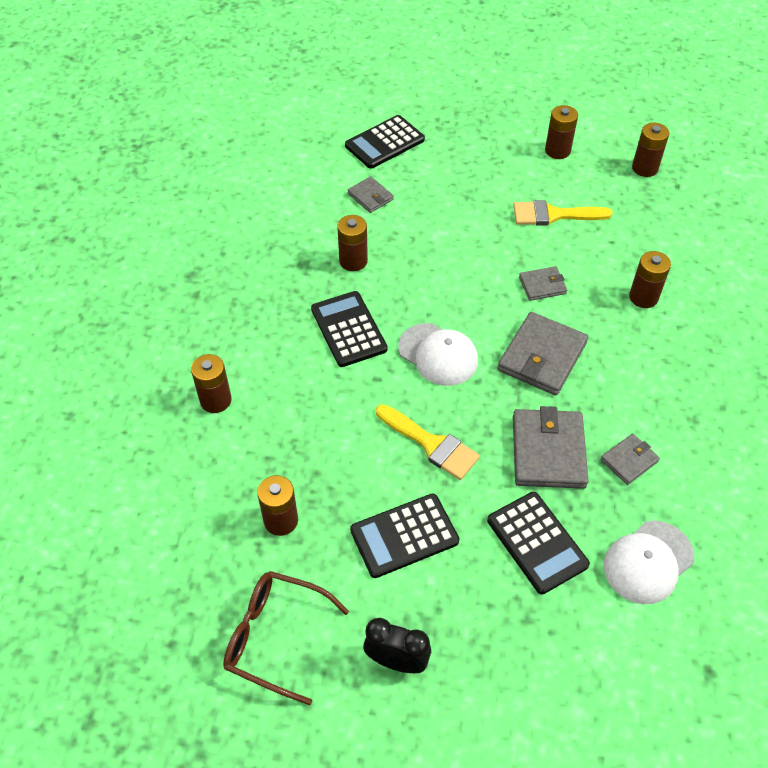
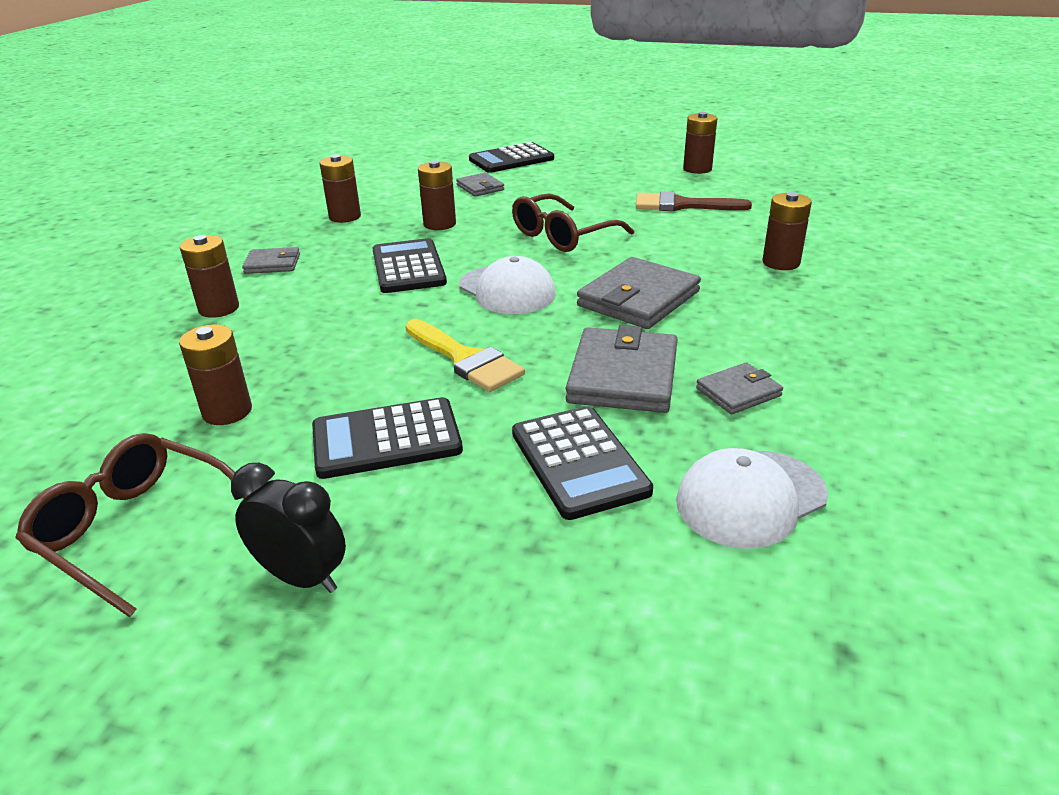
camera: 10 degrees right, 20 degrees down
yellow brush [514,200,613,225] -> brown brush [636,192,752,211]
grey wallet [519,266,567,301] -> grey wallet moved to [242,247,300,274]
brown battery [632,123,669,177] -> brown battery moved to [320,155,361,223]
none -> brown glasses [512,194,634,252]

